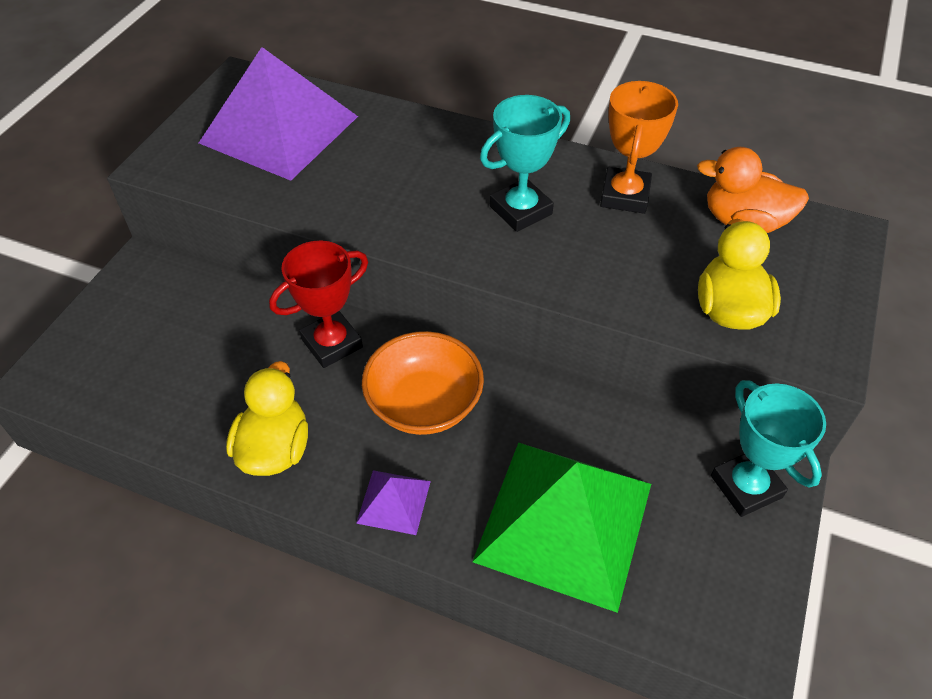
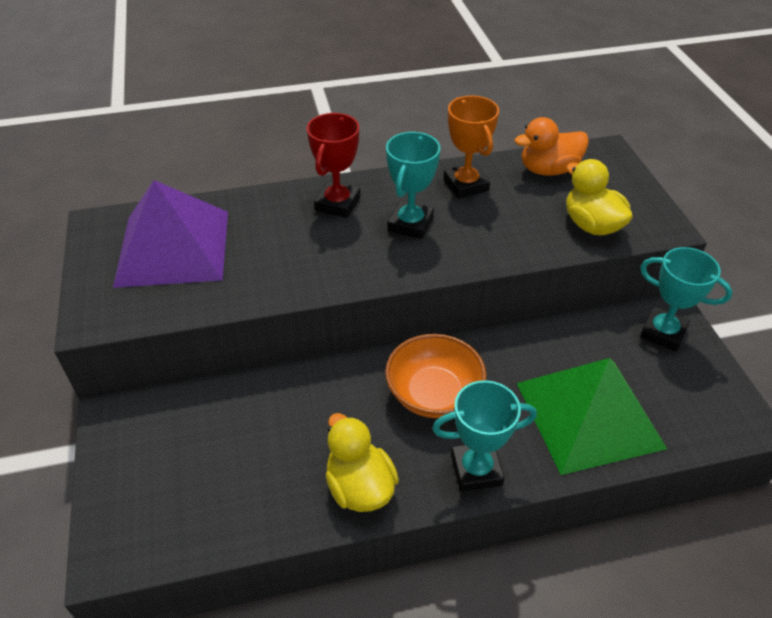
camera: 35 degrees left, 5 degrees down
red trophy [269,241,368,368] -> red trophy moved to [307,113,360,218]
purple pyramid [356,470,431,535] -> turquoise trophy [432,380,537,492]

